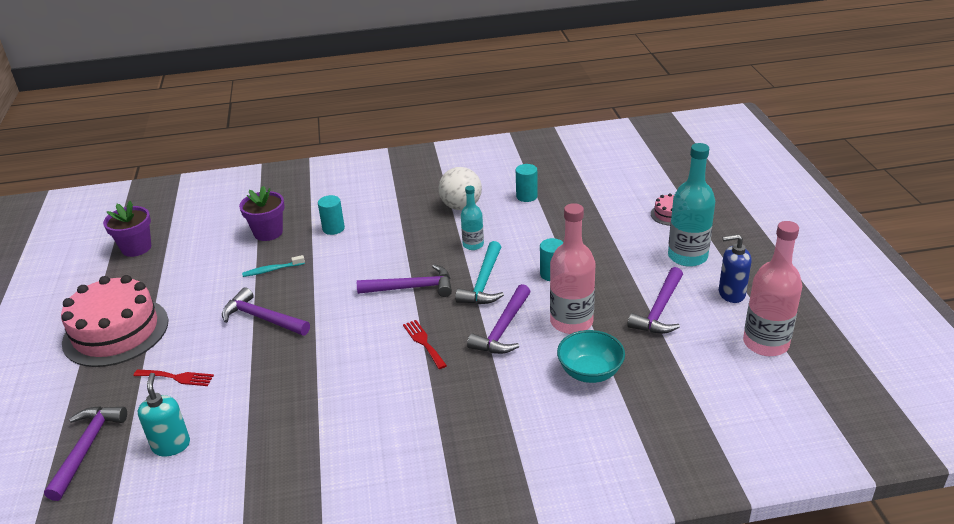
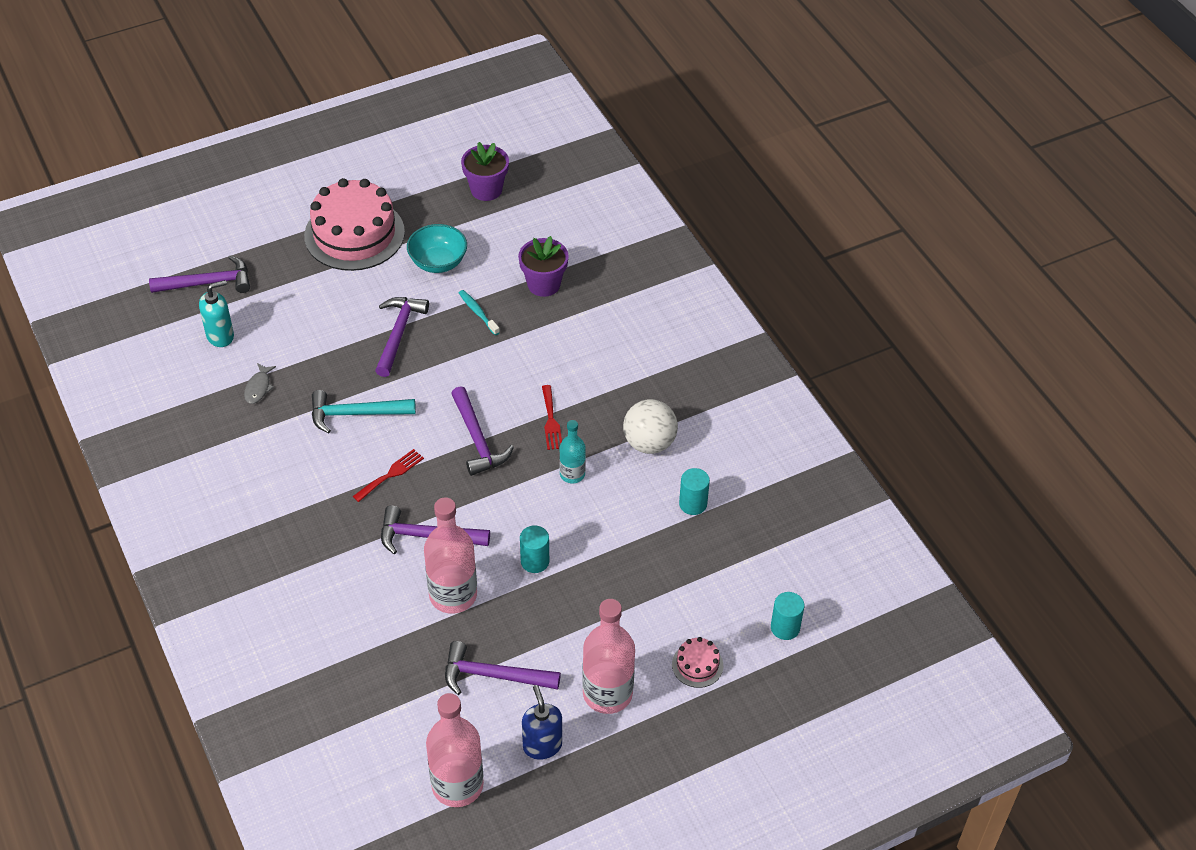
camera: 70 degrees right, 15 degrees up
red fork [133,370,214,386] -> red fork moved to [542,385,562,450]
turquoise cylinder [318,195,345,235] -> turquoise cylinder moved to [771,592,804,640]
turquoise hammer [455,241,504,304] -> turquoise hammer moved to [312,390,416,434]
turquoise bowl [557,330,625,383] -> turquoise bowl moved to [407,224,467,273]
turquoise bottle [668,143,715,267] -> pink bottle [582,599,635,714]
none -> grey fish [244,363,276,404]

